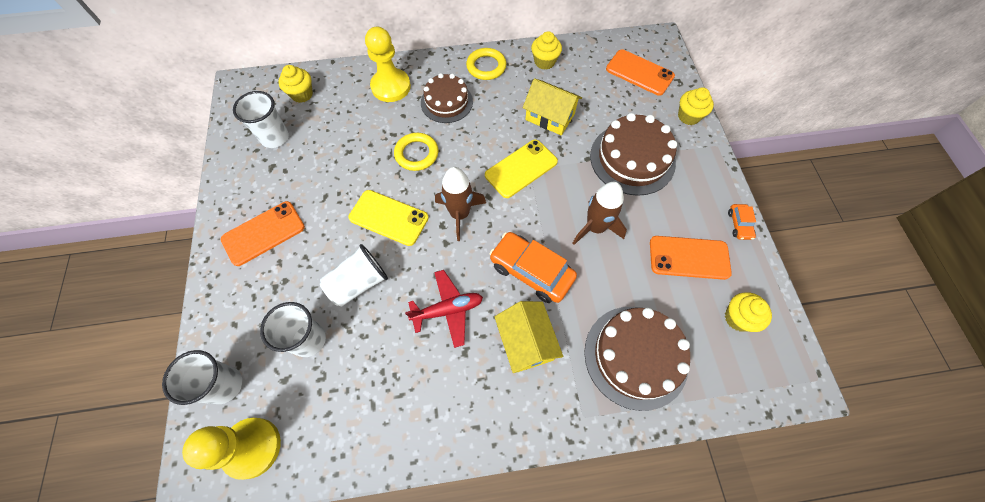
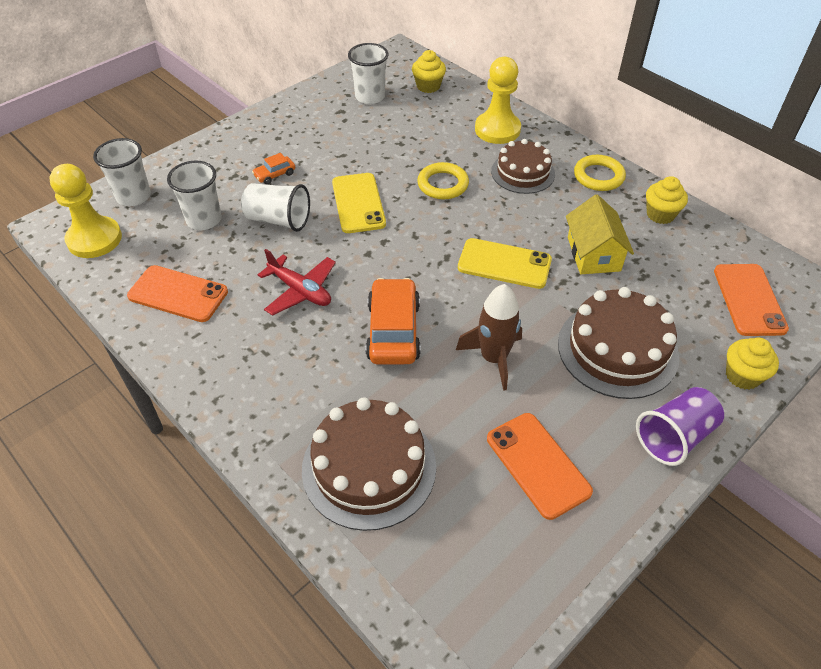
camera: 55 degrees right, 15 degrees down
orange phone [221,201,305,266] -> orange phone moved to [127,265,228,322]
brown rocket [435,167,486,241] -> none
yellow house [495,301,563,373] -> none
yellow cupcake [725,292,772,332] -> none
orange car [728,204,756,240] -> orange car moved to [252,153,295,185]
none -> purple cup [636,387,724,466]

